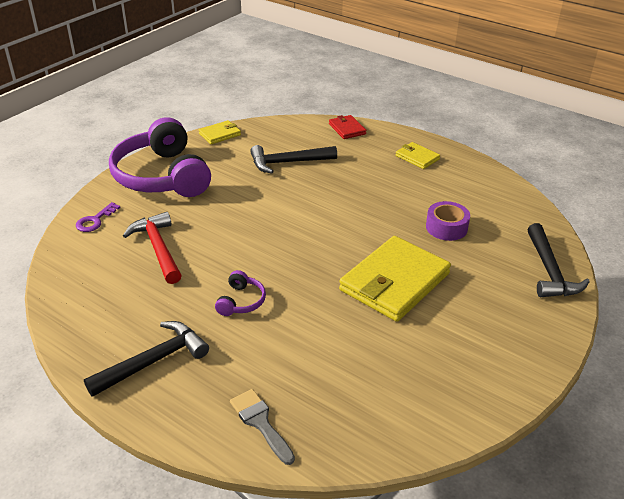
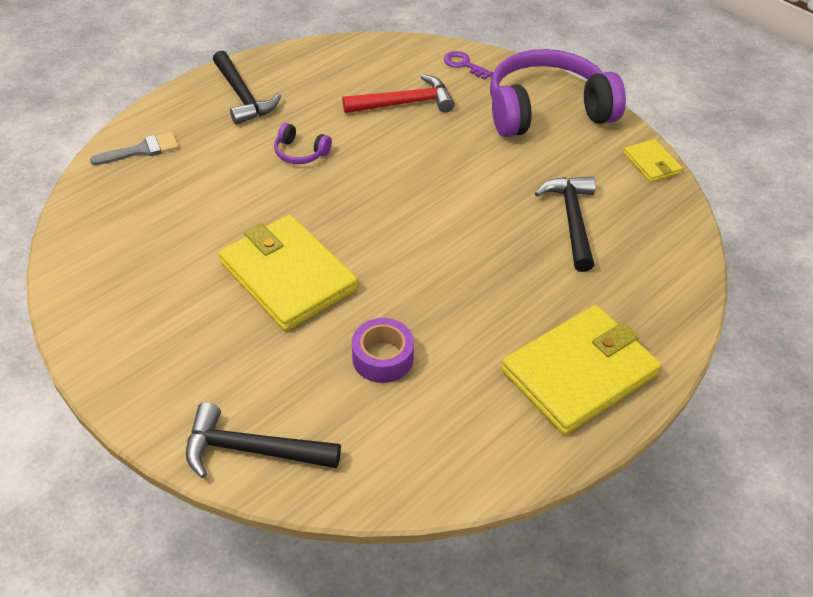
camera: 100 degrees right, 10 degrees up
red wallet [329,115,366,139] -> none
yellow wallet [396,142,440,169] -> yellow wallet [501,305,661,435], size x2.09

